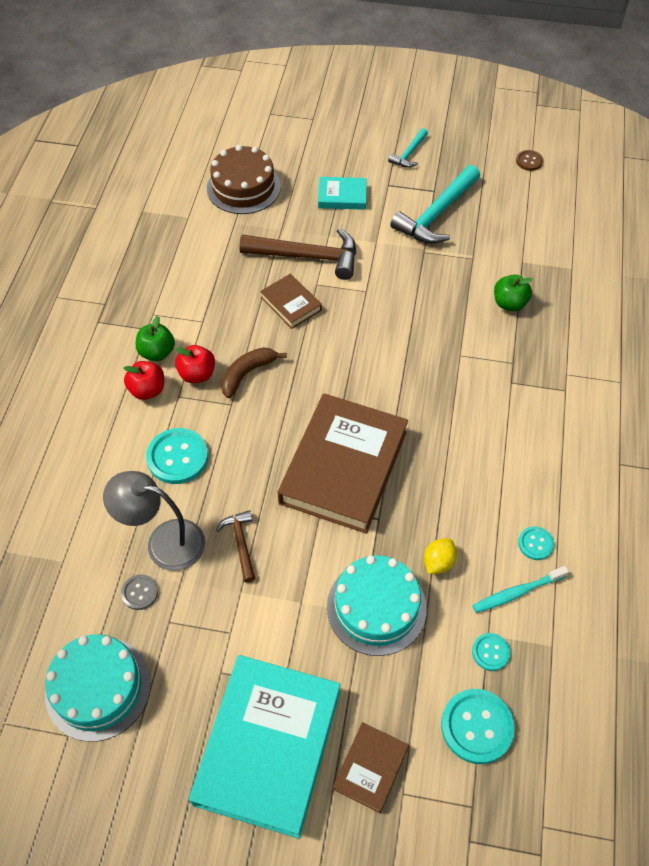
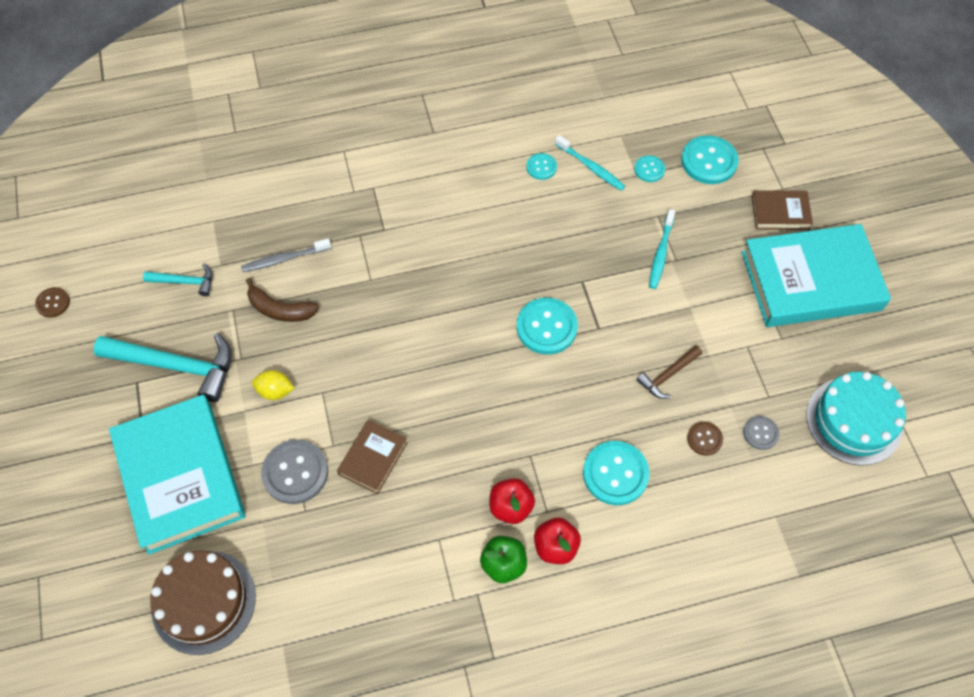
camera: 115 degrees left, 5 degrees up
grey lamp [103,471,205,571] -> brown button [687,421,723,456]
brown banana [221,348,287,398] -> brown banana moved to [246,278,319,322]
brown hammer [239,228,356,280] -> grey button [261,439,328,504]
brown book [278,393,408,534] -> turquoise button [517,298,578,355]
turquoise book [318,177,367,210] -> turquoise book [109,395,246,555], size x2.14
turquoise cake [327,555,427,656] -> turquoise toothbrush [649,209,675,289]
turquoise hammer [388,128,428,168] -> turquoise hammer moved to [143,264,212,296]
yellow lemon [424,538,457,574] -> yellow lemon moved to [252,370,294,400]
green apple [494,275,533,311] -> grey toothbrush [241,238,331,272]

